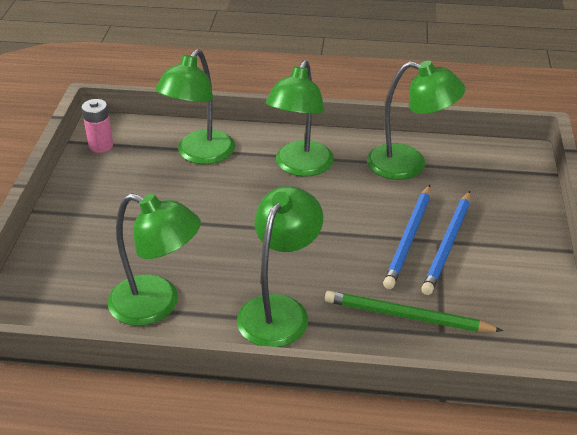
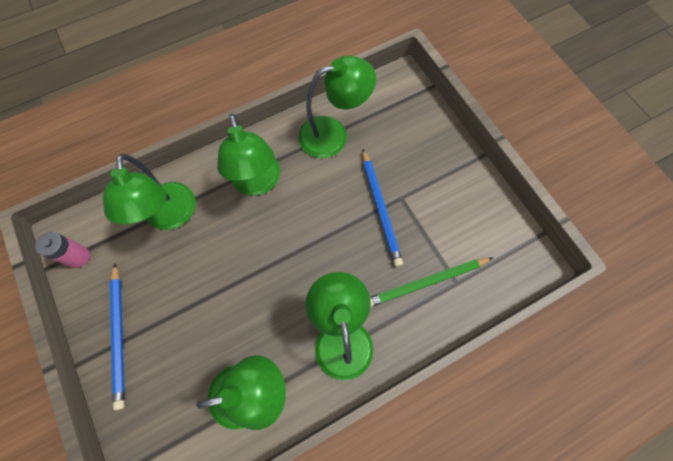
camera: 35 degrees left, 30 degrees up
blue pencil [421,191,471,295] -> blue pencil moved to [110,263,125,410]

